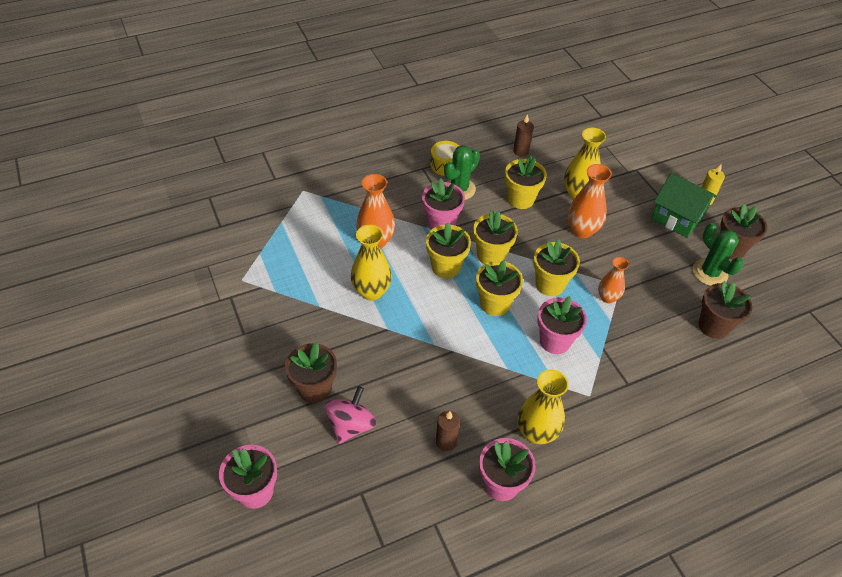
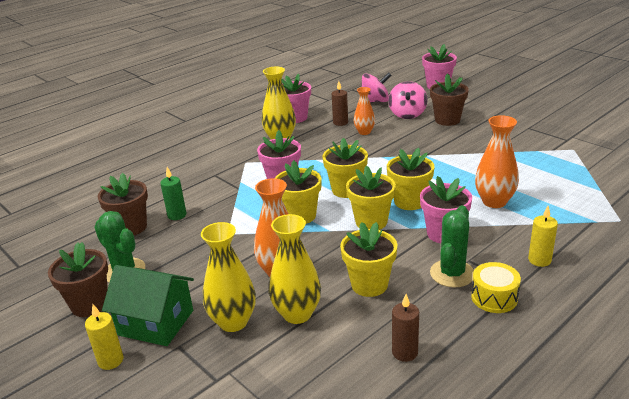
camera: 165 degrees right, 20 degrees down
yellow vase [351,225,392,301] -> yellow vase moved to [201,222,256,332]
orange vase [598,257,629,303] -> orange vase moved to [354,87,375,135]
none -> green candle [160,167,186,220]
none -> pink spinning top [362,73,392,102]
none -> yellow candle [528,206,558,267]

